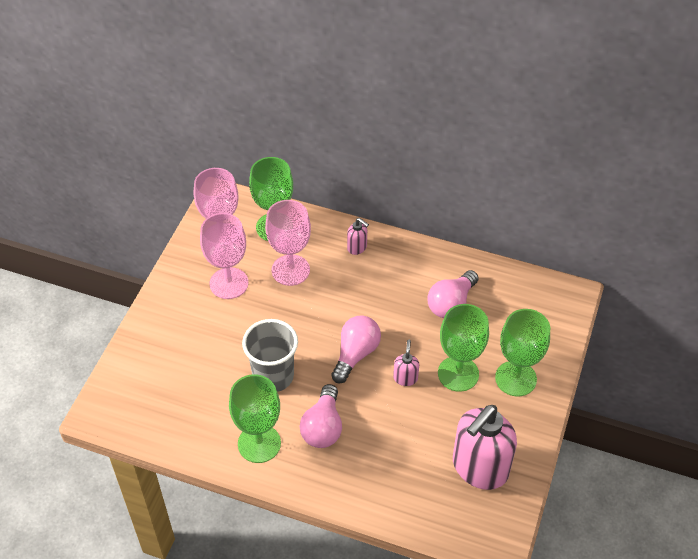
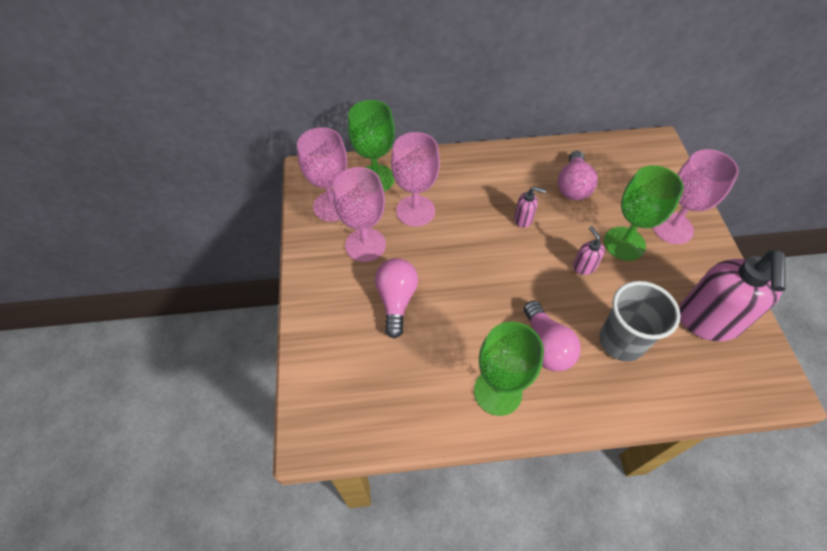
camera: 25 degrees left, 5 degrees up
grey cup [242,319,298,392] -> grey cup moved to [599,281,681,362]
pink light bulb [331,315,381,383] -> pink light bulb moved to [375,258,418,339]
pink soap dispenser [347,218,369,255] -> pink soap dispenser moved to [514,187,546,228]
green goblet [495,309,550,397] -> pink goblet [653,149,739,244]

